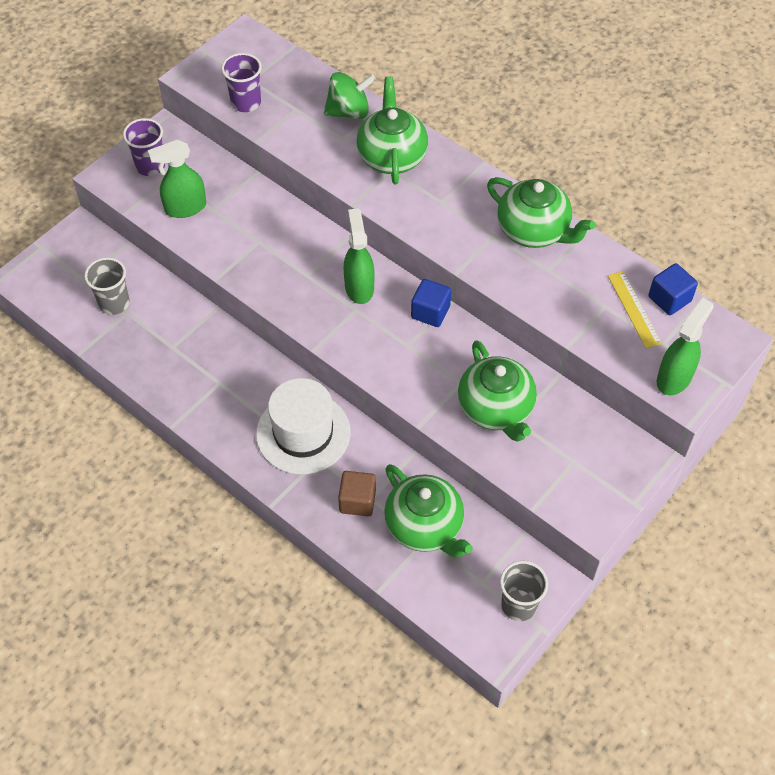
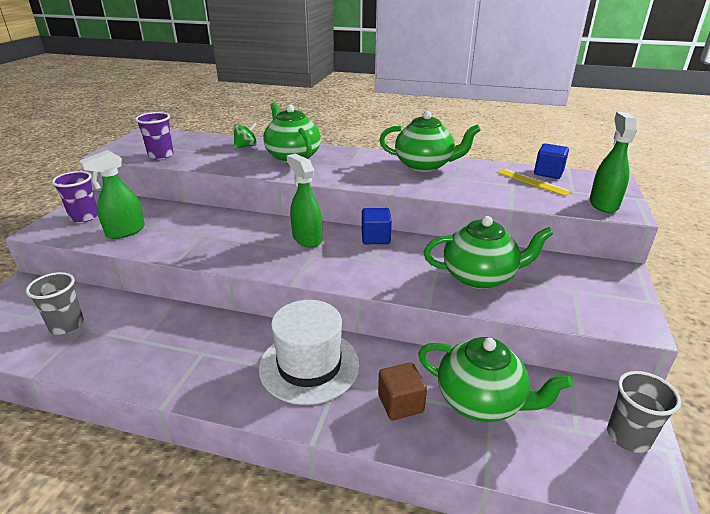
camera: 25 degrees left, 25 degrees down
green spinning top [323,72,376,119] -> green spinning top [234,122,257,149], size x0.66
green teapot [458,340,537,442] -> green teapot turned 45 degrees counterclockwise [424,216,553,289]

